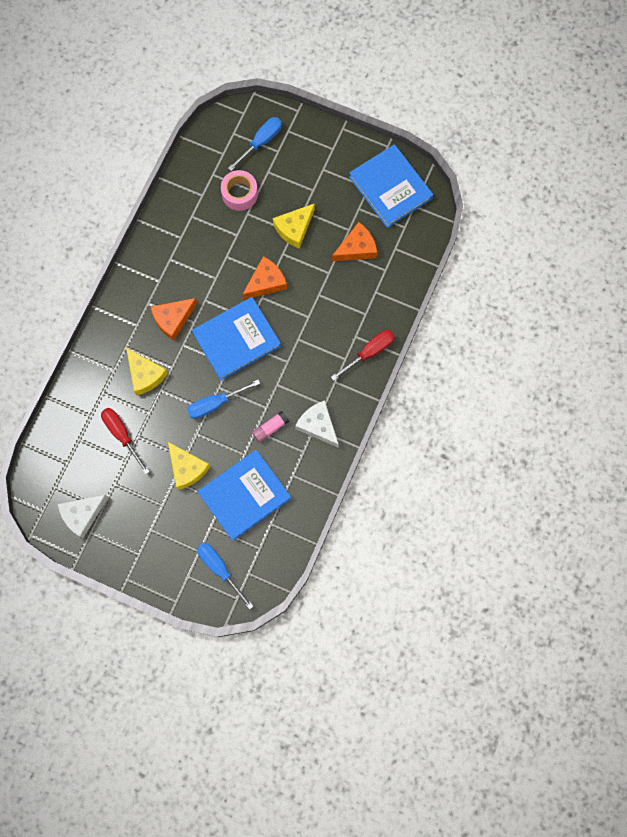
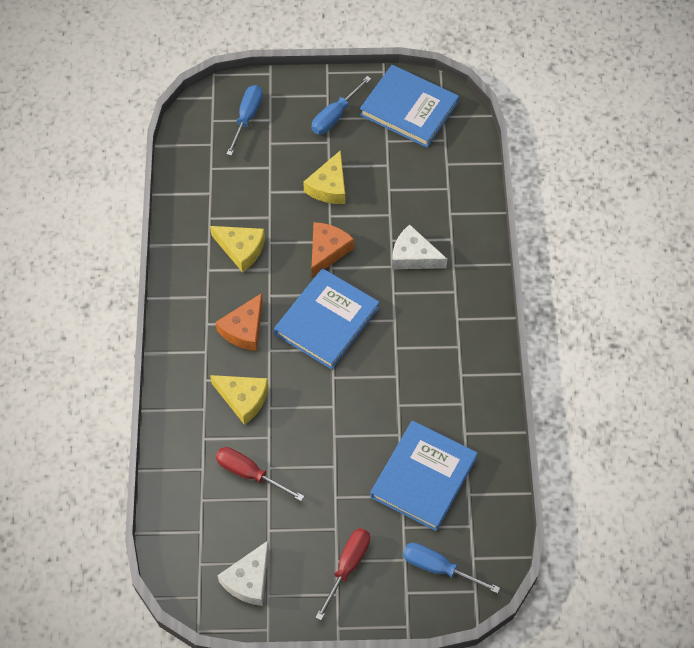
camera: 25 degrees left, 15 degrees down
yellow cheese [168,442,210,490] -> yellow cheese moved to [210,226,265,273]
blue screwdriver [187,380,260,419] -> blue screwdriver moved to [311,76,371,134]
pink tape [221,170,258,211] -> none
pink glue stick [252,411,289,443] -> none
white cheese [295,400,339,447] -> white cheese moved to [392,224,447,269]
red screwdriver [331,330,395,381] -> red screwdriver moved to [315,528,370,620]
orange cheese [332,222,377,261] -> none

